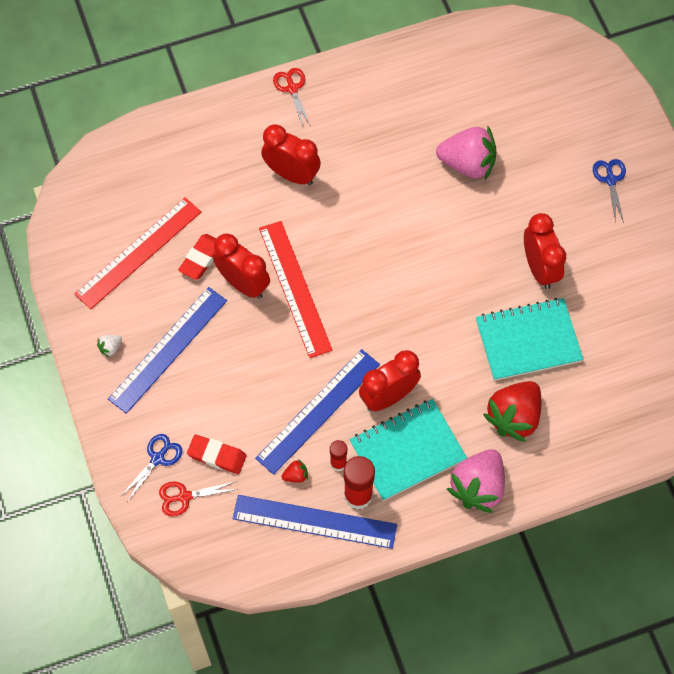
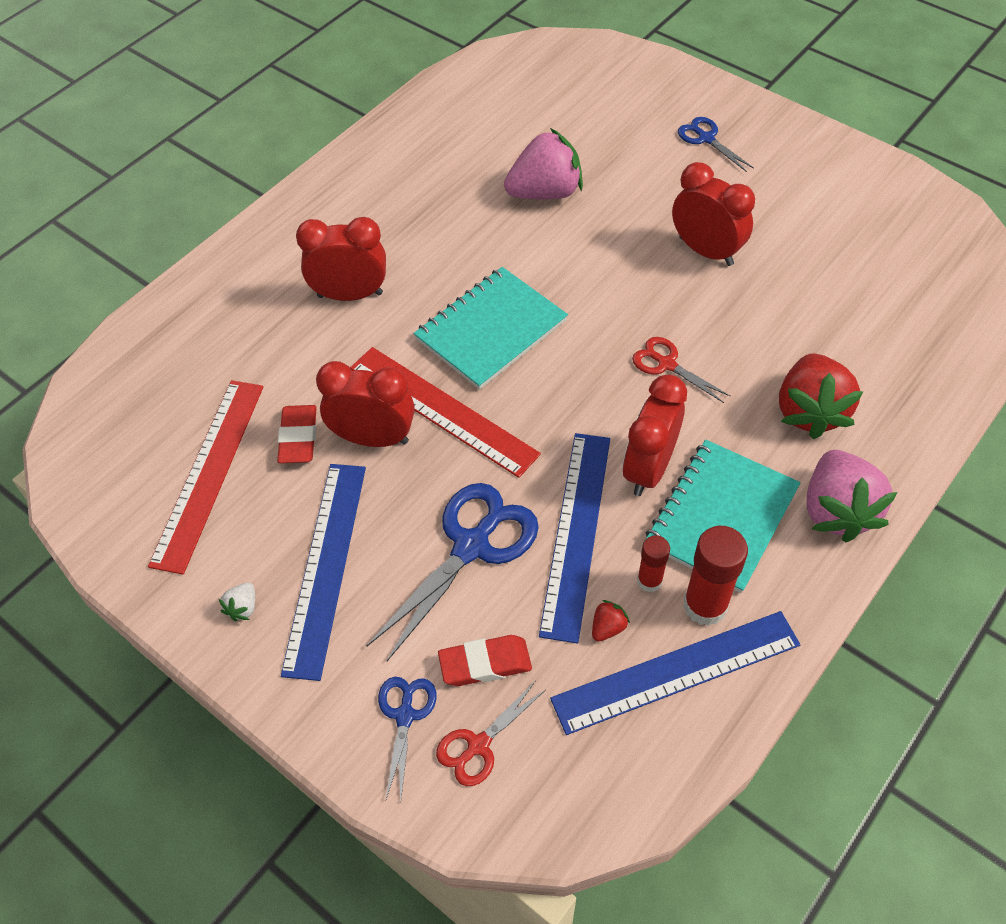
camera: 30 degrees left, 10 degrees down
red scissors [273,68,311,127] -> red scissors moved to [632,337,731,403]
turquoise notebook [476,298,584,381] -> turquoise notebook moved to [414,267,568,390]
none -> blue scissors [367,483,539,661]

